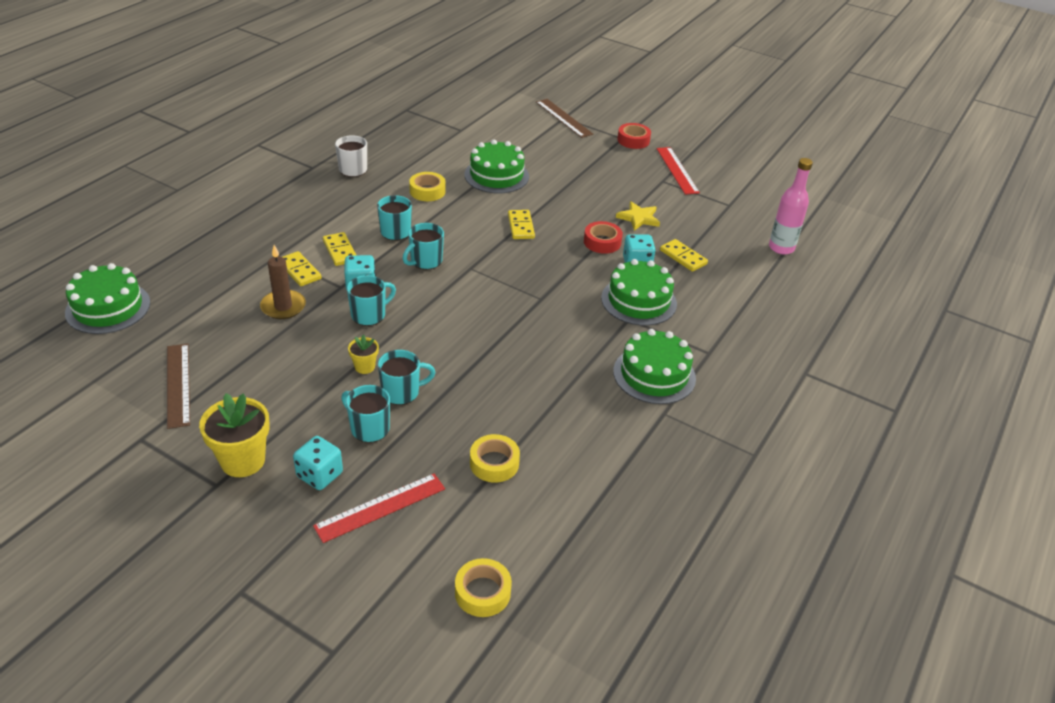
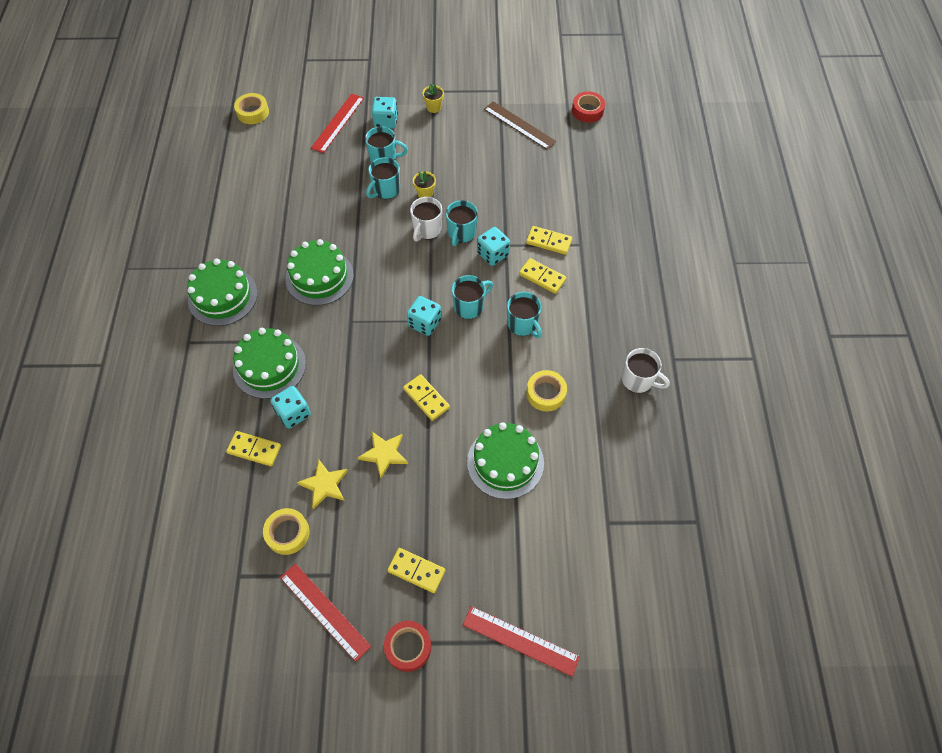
camera: 150 degrees right, 20 degrees up
green cake [65,263,150,334] -> green cake moved to [285,239,354,306]
yellow flower pot [199,393,270,477] -> yellow flower pot [422,83,444,113], size x0.51
brown candle [260,245,306,319] -> none
turquoise mug [403,223,444,270] -> turquoise mug turned 45 degrees clockwise [452,275,493,319]
yellow tape [470,434,520,483] -> yellow tape moved to [263,508,310,555]
brown ruler [536,99,593,138] -> red ruler [463,606,580,677]
red tape [584,221,623,254] -> red tape moved to [572,91,605,123]
pink bottle [769,158,813,254] -> none
none -> yellow star [358,432,408,478]
none -> yellow domino [387,548,445,593]
none -> turquoise dice [407,296,441,336]
none -> white mug [410,197,442,241]

